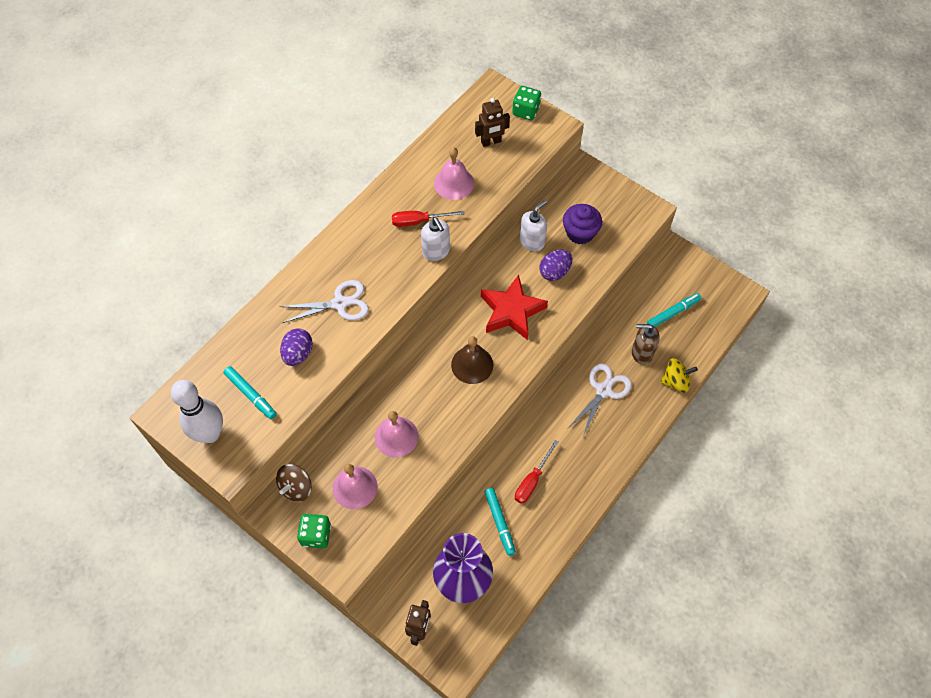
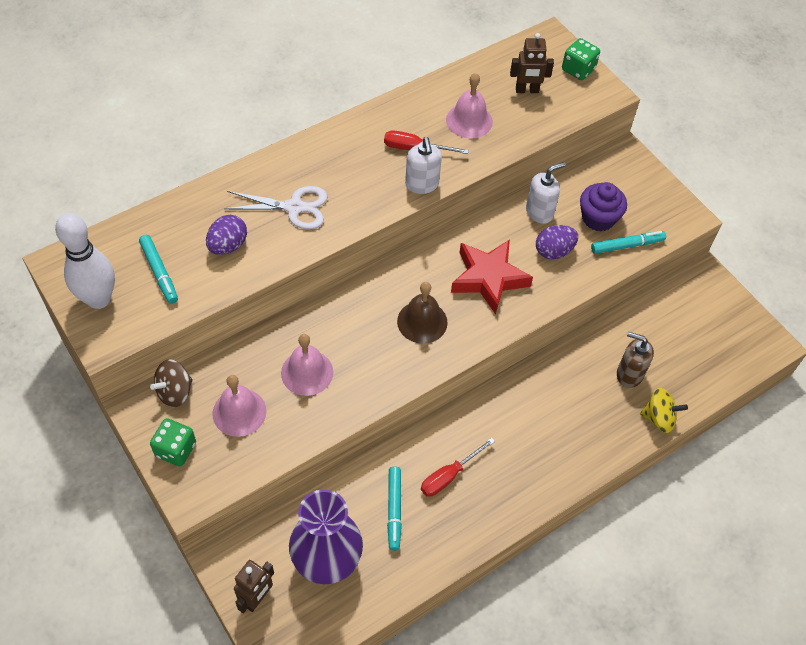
camera: 15 degrees right, 5 degrees down
white scissors [567,364,632,436] -> none
turquoise marker [647,293,701,327] -> turquoise marker moved to [591,231,666,254]

